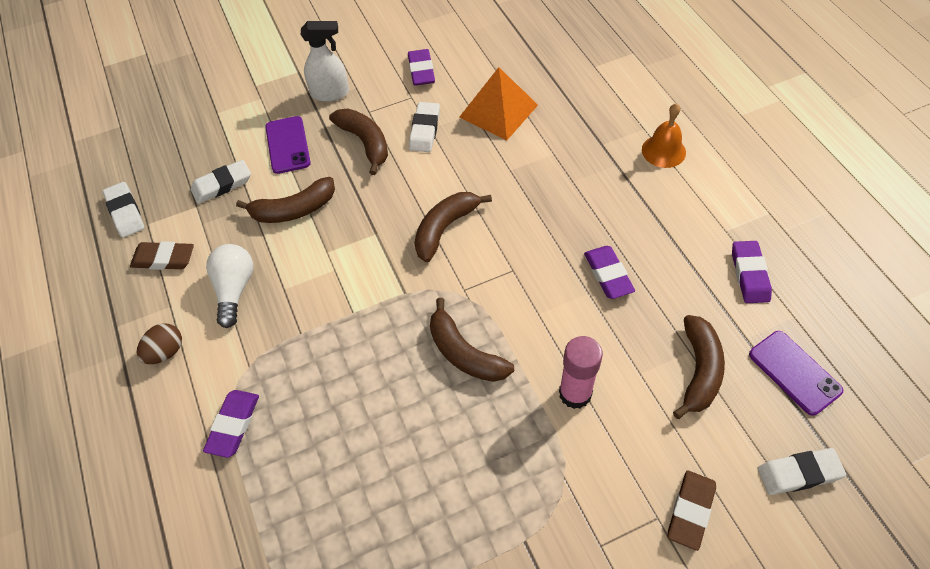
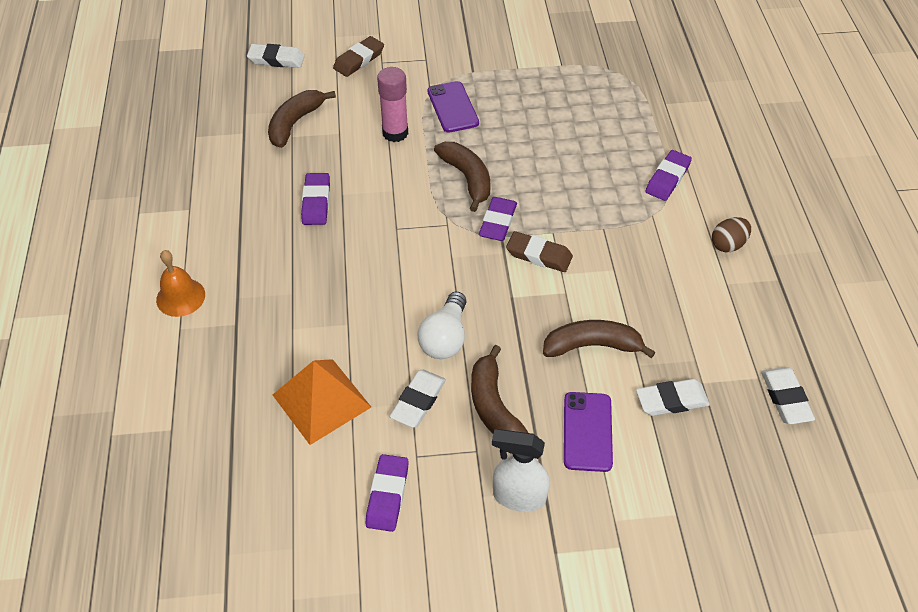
camera: 165 degrees left, 5 degrees down
brown eraser [130,241,194,270] -> brown eraser moved to [506,231,573,272]
white light bulb [206,244,253,328] -> white light bulb moved to [418,292,466,359]
brown banana [414,192,492,262] -> none
purple eraser [732,241,772,303] -> purple eraser moved to [479,197,517,241]
purple phone [749,331,843,416] -> purple phone moved to [428,81,479,133]

